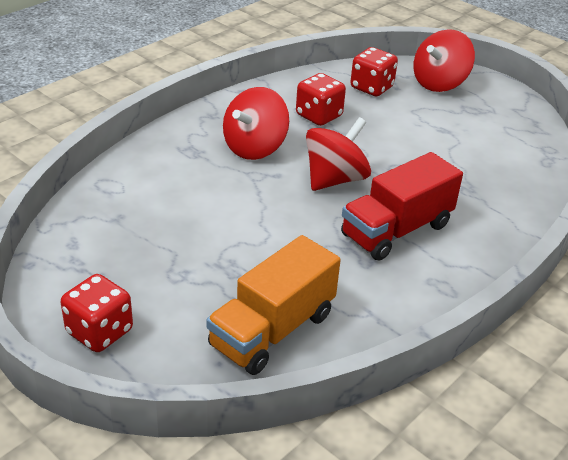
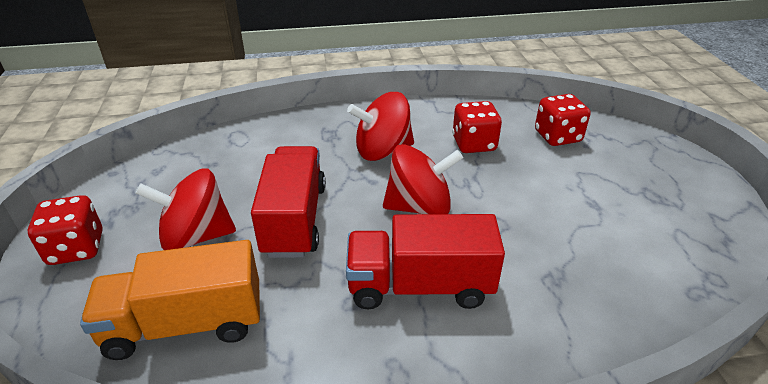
camera: 40 degrees right, 0 degrees up
red spinning top [413,29,475,92] -> red spinning top moved to [135,168,236,250]
none -> red truck [251,146,326,258]

